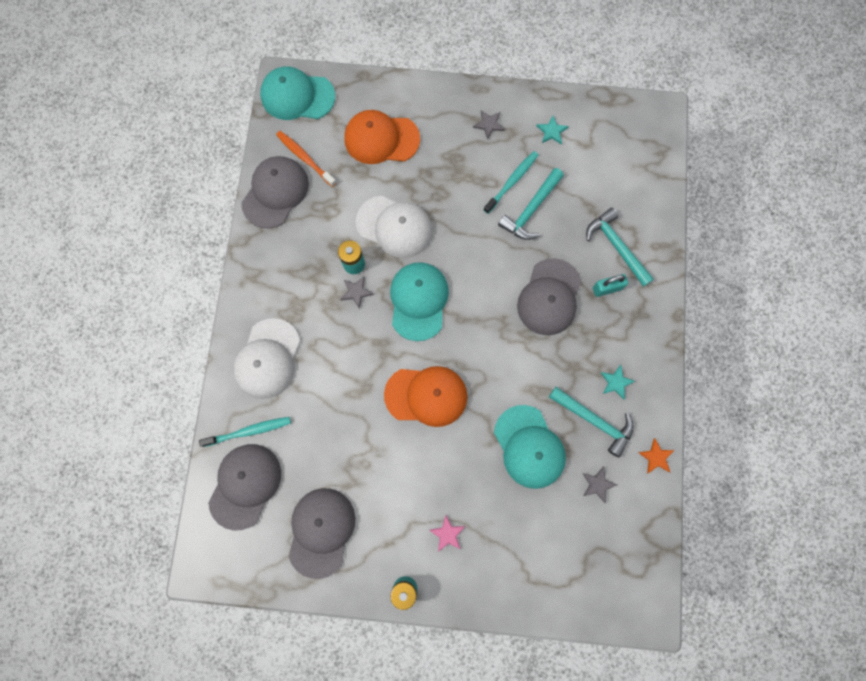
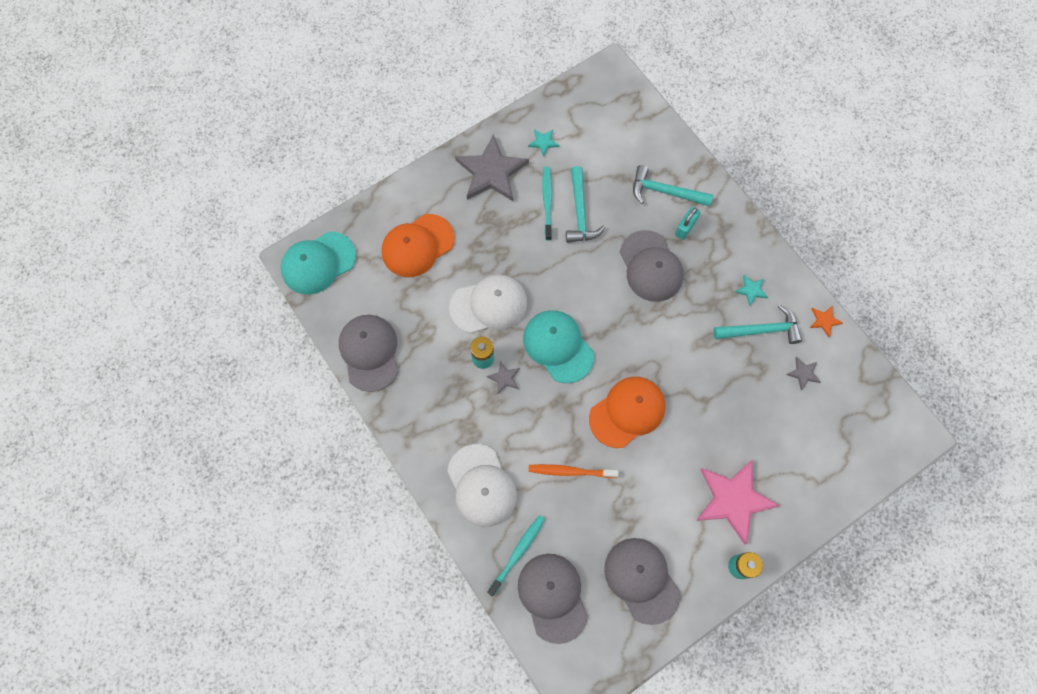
camera: 40 degrees left, 5 degrees down
orange toothbrush [276,131,336,187] -> orange toothbrush moved to [528,464,619,478]
pink star [429,516,466,552] -> pink star [696,460,780,545], size x2.35
grey star [473,110,505,139] -> grey star [455,134,529,201], size x2.35
turquoise cap [494,405,566,489] -> none

